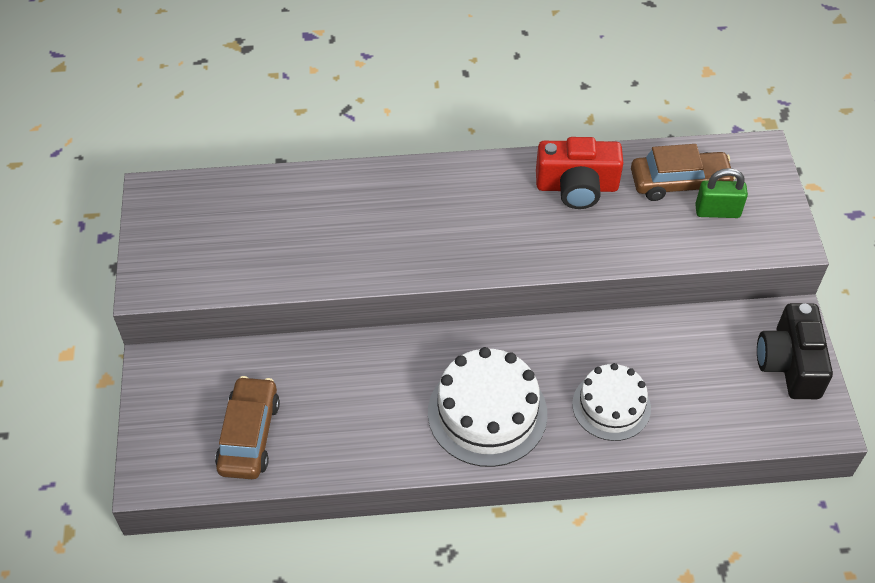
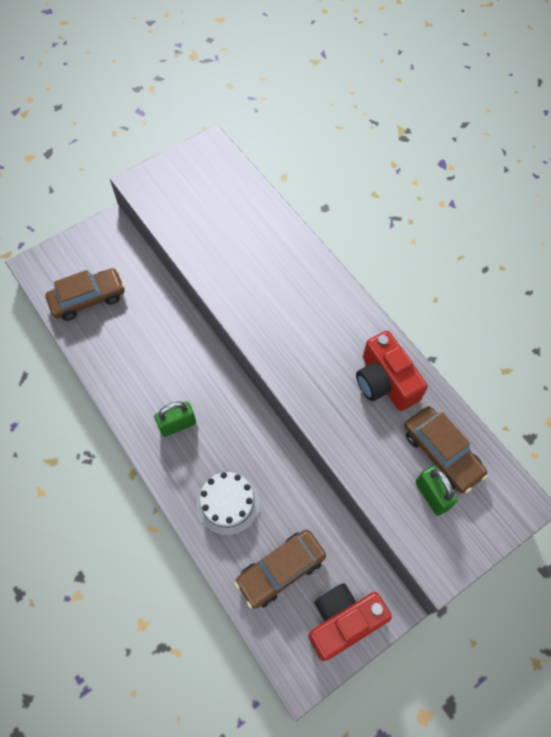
camera: 60 degrees right, 10 degrees up
white cake [428,347,547,467] -> green padlock [154,401,196,437]
black camera [757,303,833,399] -> red camera [308,583,392,661]
none -> brown car [235,530,326,609]

